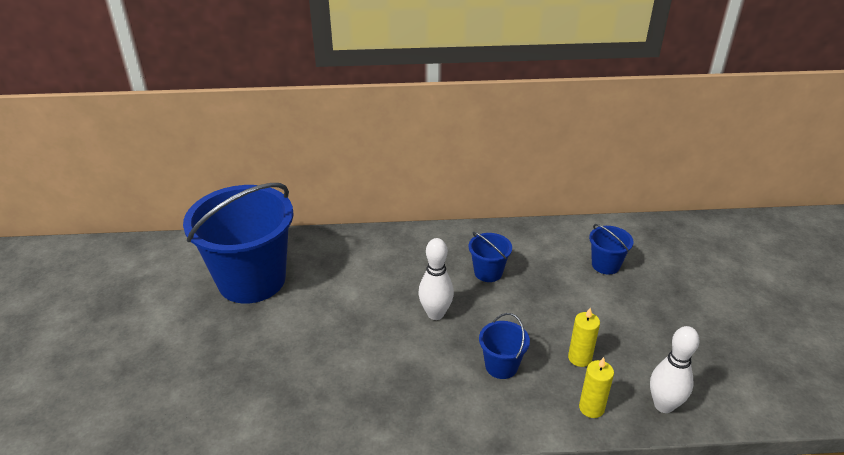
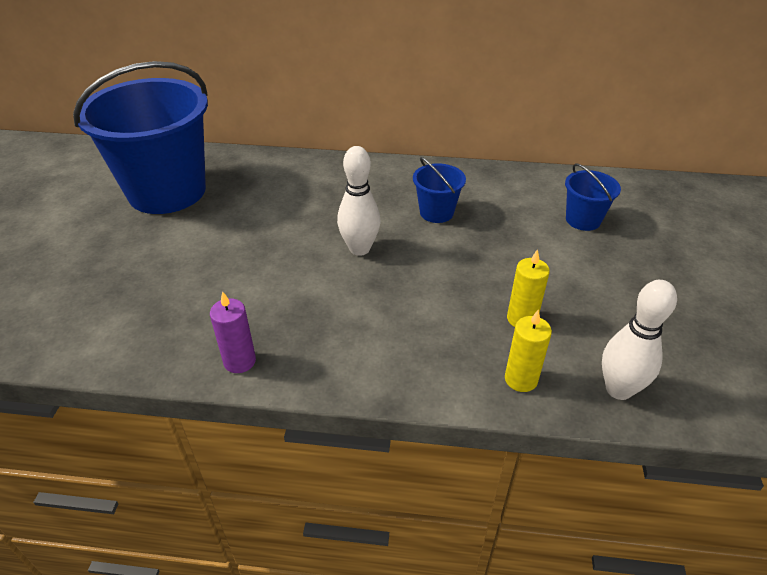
camera: 10 degrees right, 5 degrees up
blue bucket [479,313,530,379] -> none
none -> purple candle [210,291,256,373]

